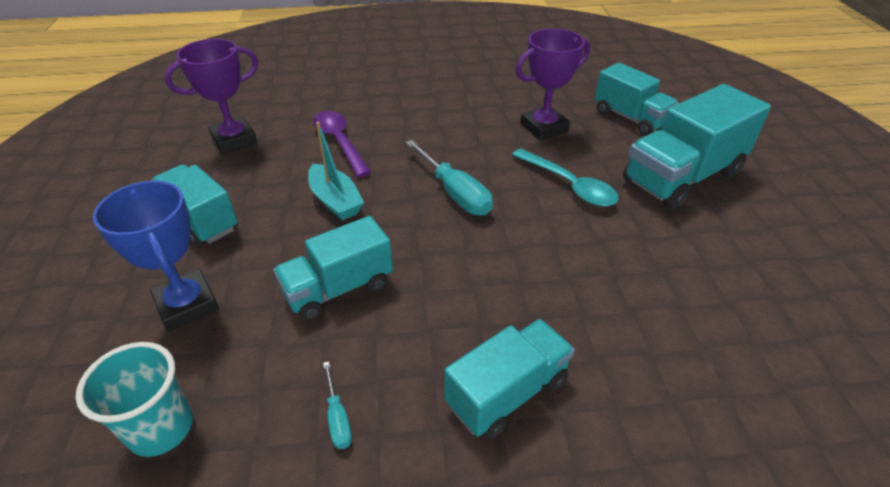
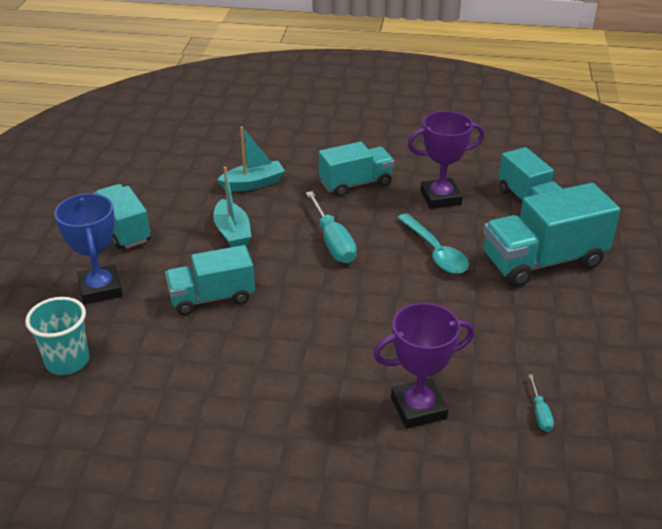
camera: 15 degrees right, 5 degrees down
purple trophy [164,39,258,154] -> purple trophy moved to [373,303,475,429]
purple spoon [313,111,371,177] -> turquoise boat [217,126,285,191]
turquoise screwdriver [323,361,352,449] -> turquoise screwdriver moved to [528,374,554,432]
turquoise truck [444,319,575,439] -> turquoise truck moved to [319,142,394,197]

